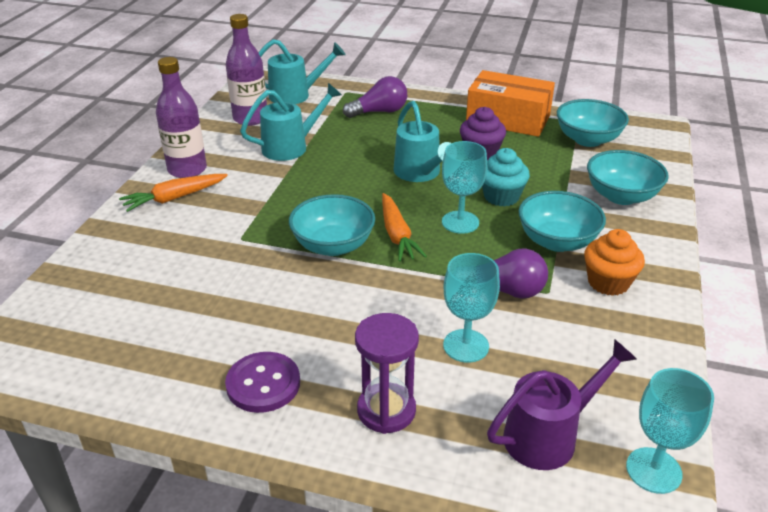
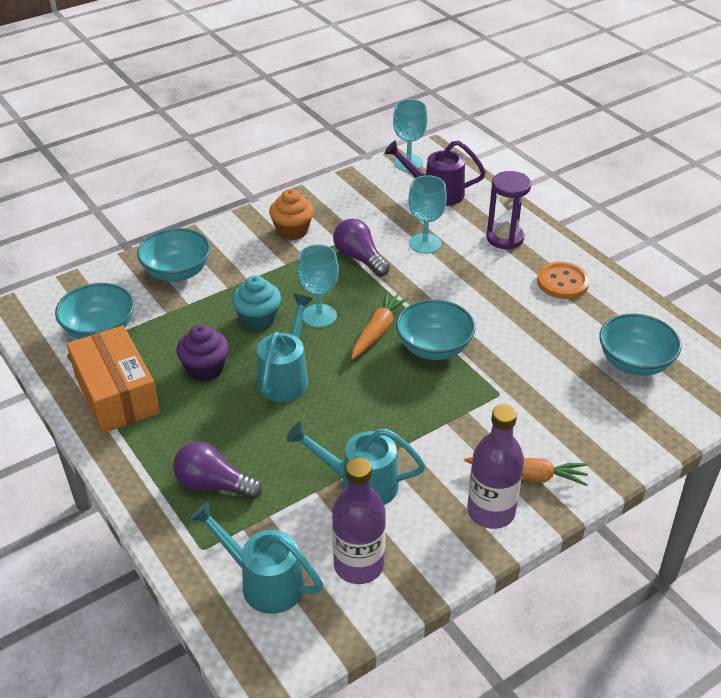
camera: 140 degrees left, 5 degrees up
purple button [225,352,300,413] -> orange button [537,262,590,299]
turquoise bowl [518,191,606,252] -> turquoise bowl moved to [599,314,682,376]

